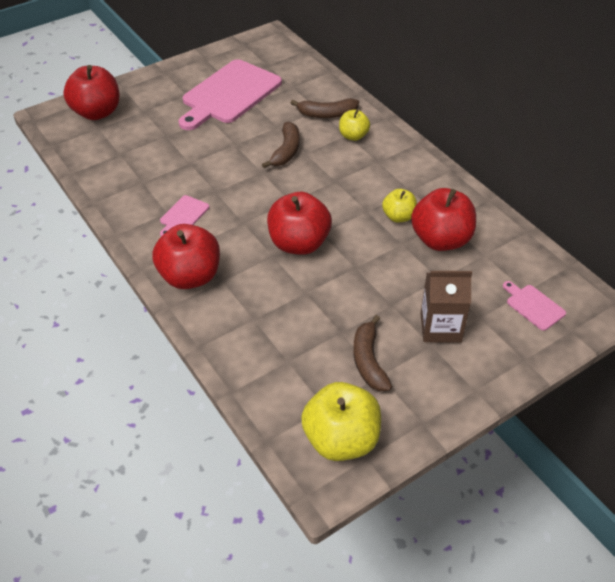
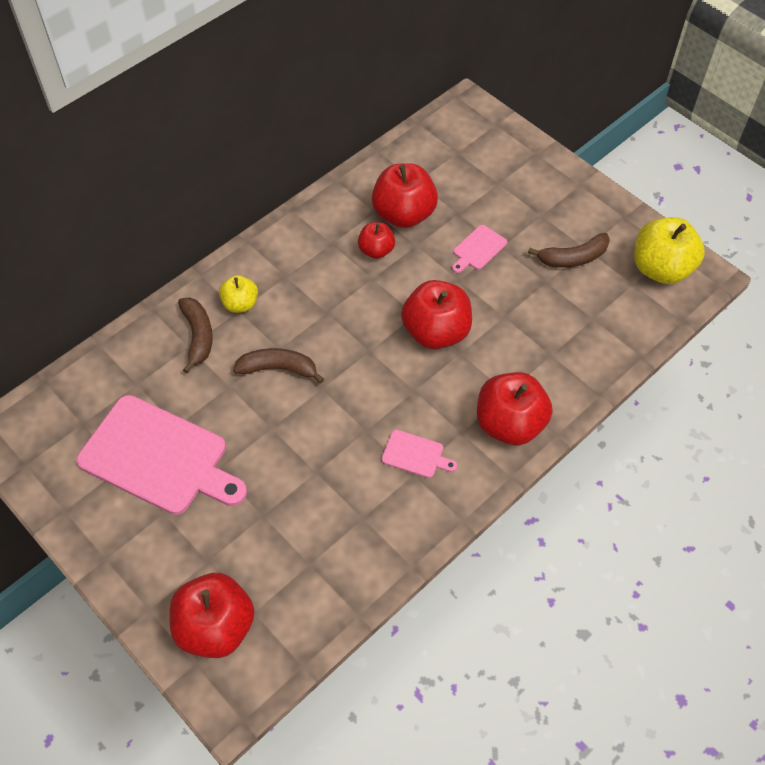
camera: 100 degrees left, 10 degrees up
yellow apple [382,189,417,223] -> red apple [358,222,395,259]
brown carton [420,271,472,343] -> none
pink cutting board [503,281,566,331] -> pink cutting board moved to [452,225,507,273]

